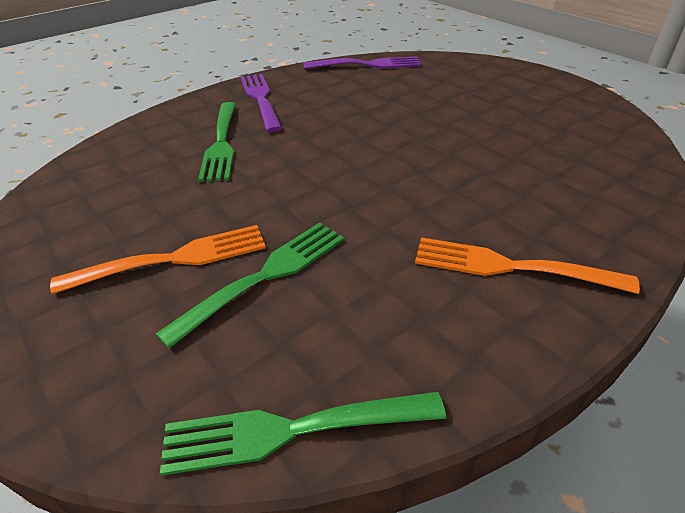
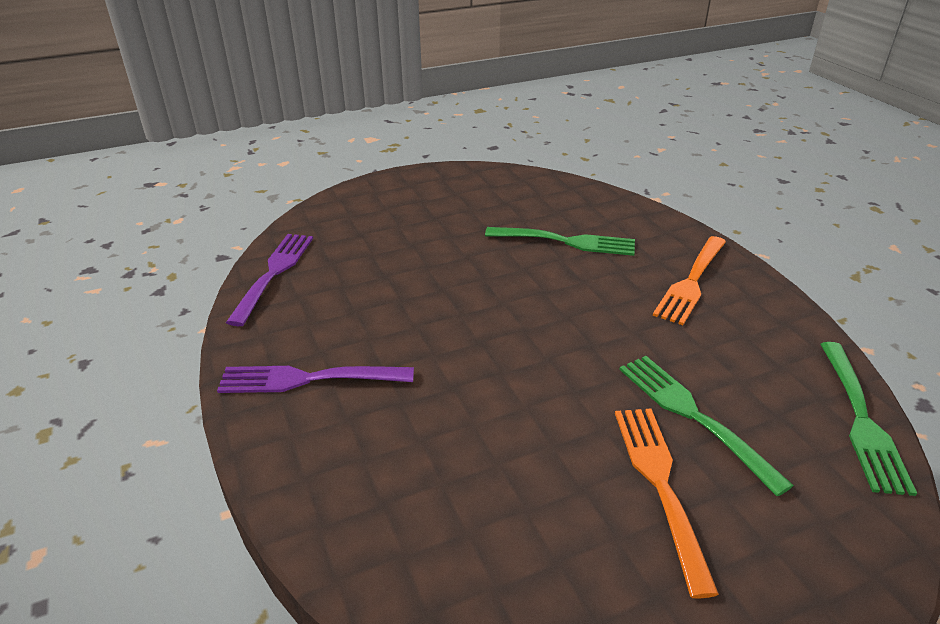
camera: 75 degrees left, 5 degrees down
green fork [198,102,236,182] -> green fork moved to [485,227,635,256]

